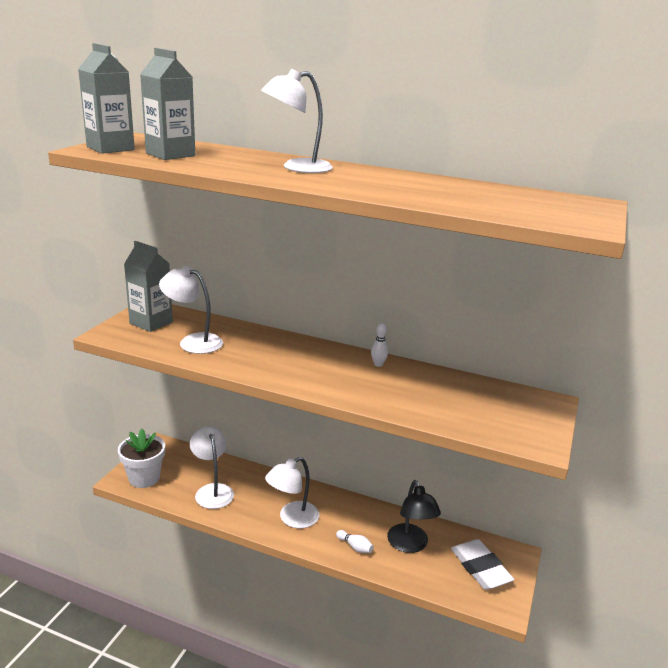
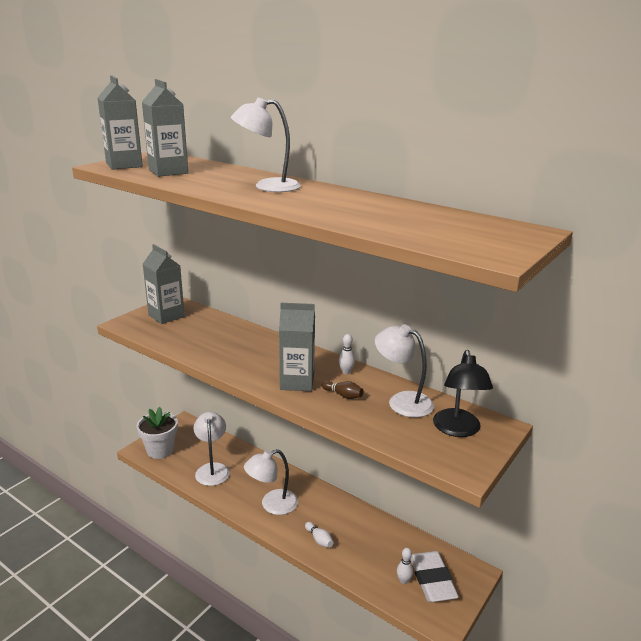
camera: 15 degrees right, 0 degrees up
white lamp [159,266,223,354] -> white lamp moved to [375,324,434,418]
black lamp [387,480,441,553] -> black lamp moved to [433,350,493,437]
none -> grey carton [279,303,315,391]
none -> brown bowling pin [322,381,364,399]
none -> white bowling pin [397,548,413,584]

